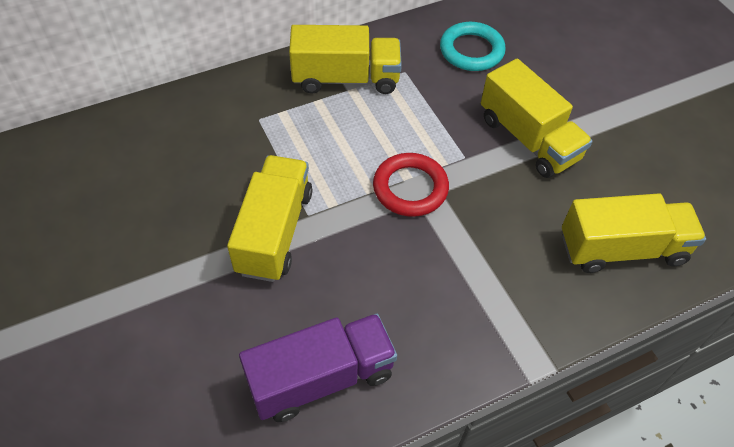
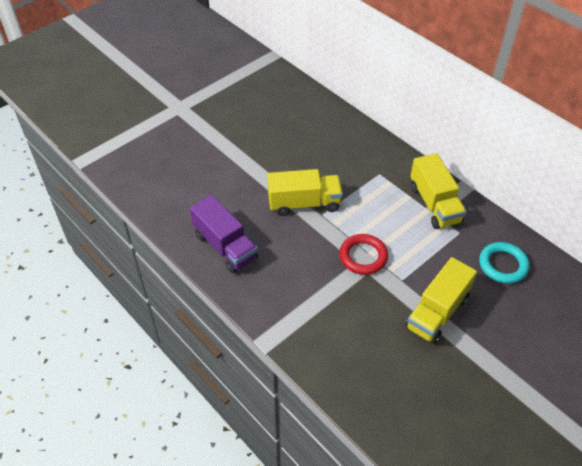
camera: 75 degrees right, 5 degrees down
yellow truck [562,194,706,273] -> none

